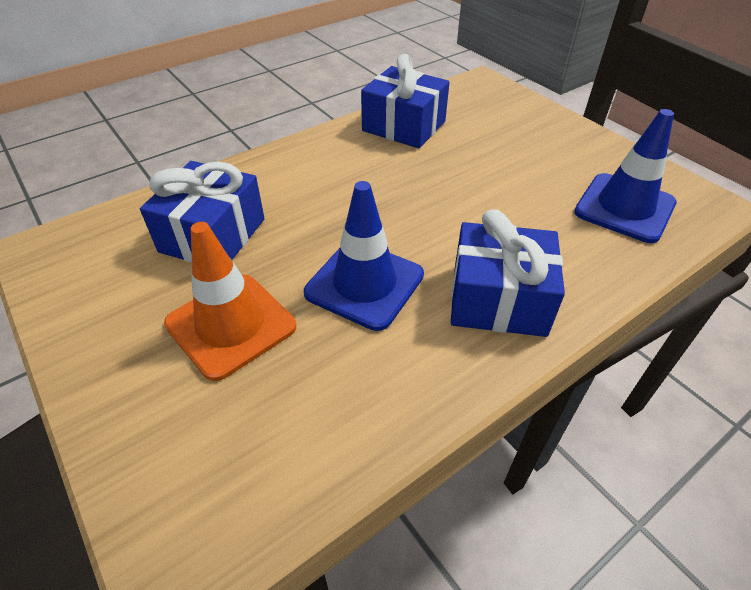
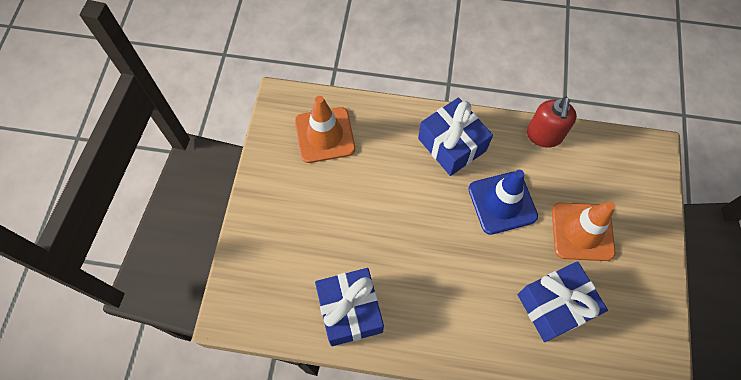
camera: 135 degrees left, 20 degrees up
blue traffic cone [574,109,677,243] -> orange traffic cone [295,96,355,163]
none -> red soap dispenser [527,97,577,148]

